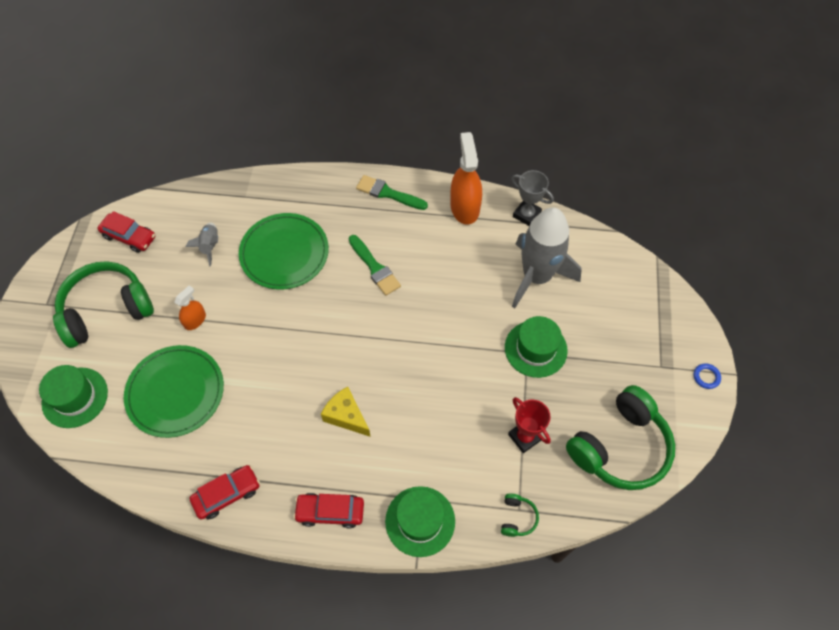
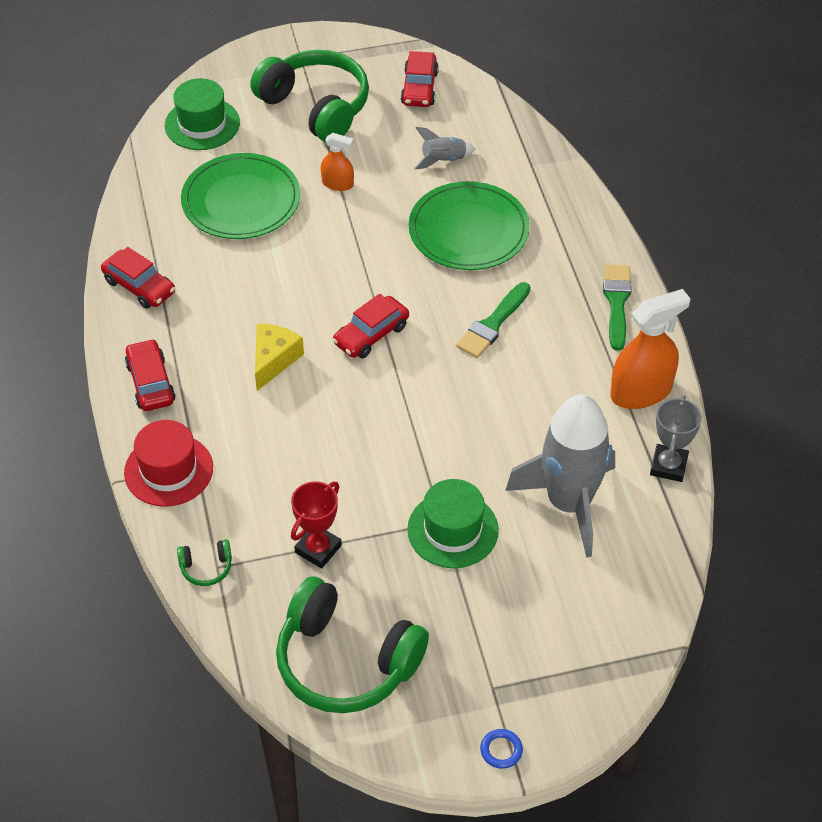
camera: 70 degrees right, 10 degrees down
green hat [385,486,455,557] -> red hat [124,420,213,507]
none -> red car [332,294,409,358]

